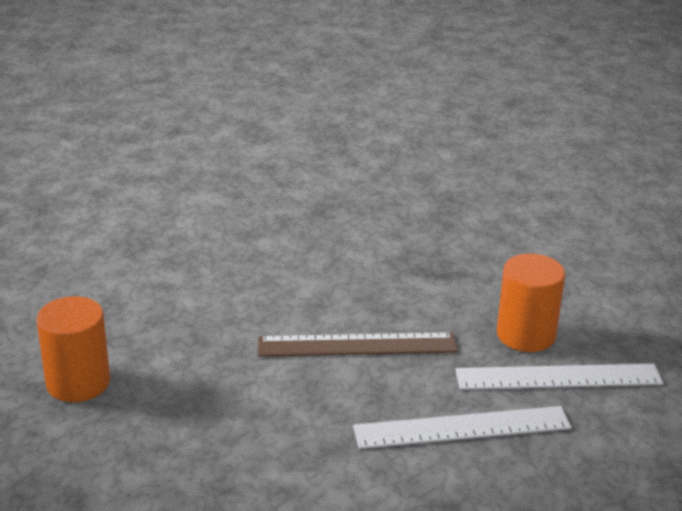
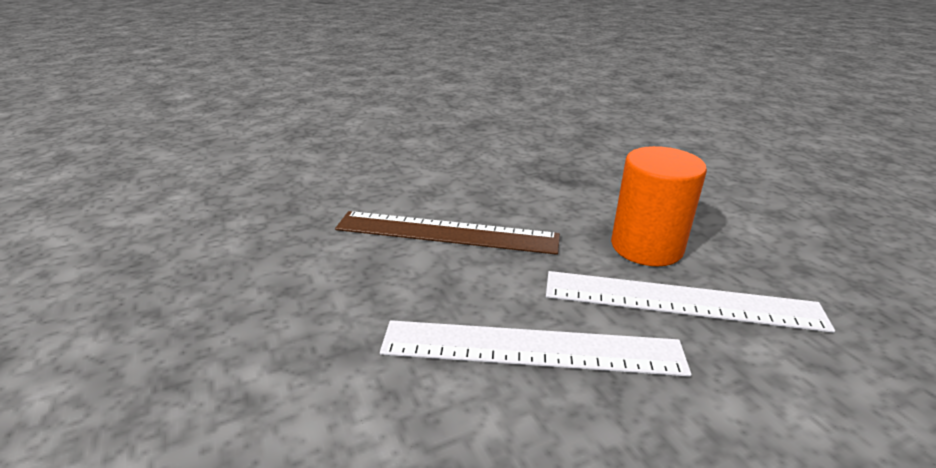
camera: 15 degrees right, 0 degrees up
orange cylinder [36,296,110,402] -> none

